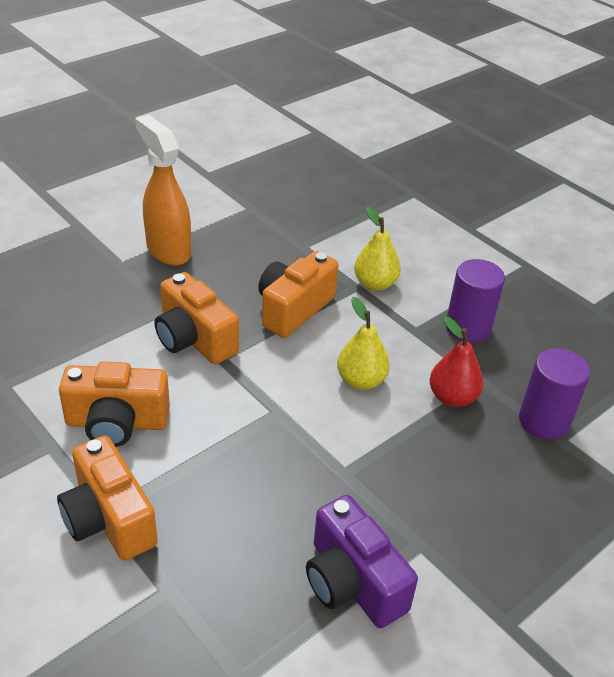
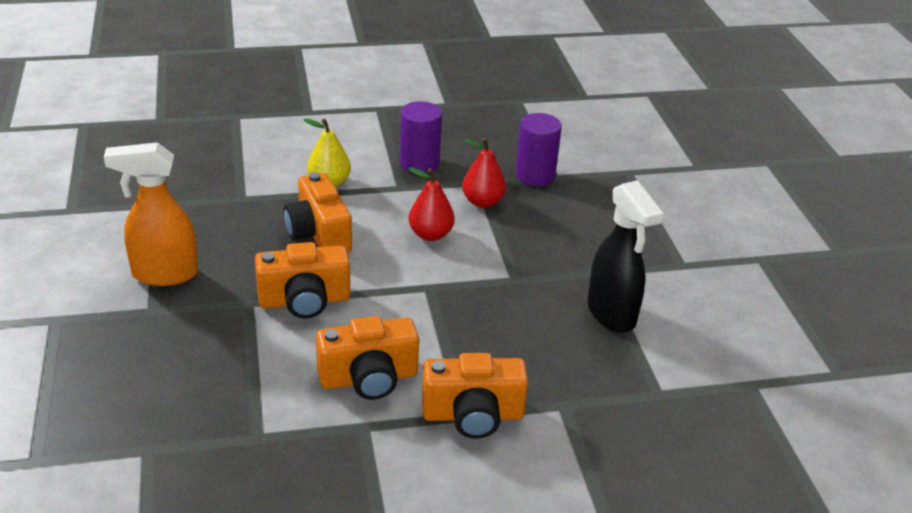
camera: 60 degrees left, 5 degrees down
orange camera [59,361,170,447] -> orange camera turned 45 degrees clockwise [316,316,419,400]
purple camera [306,495,418,628] -> black spray bottle [587,180,664,333]
yellow pear [337,297,390,390] -> red pear [408,167,455,241]

